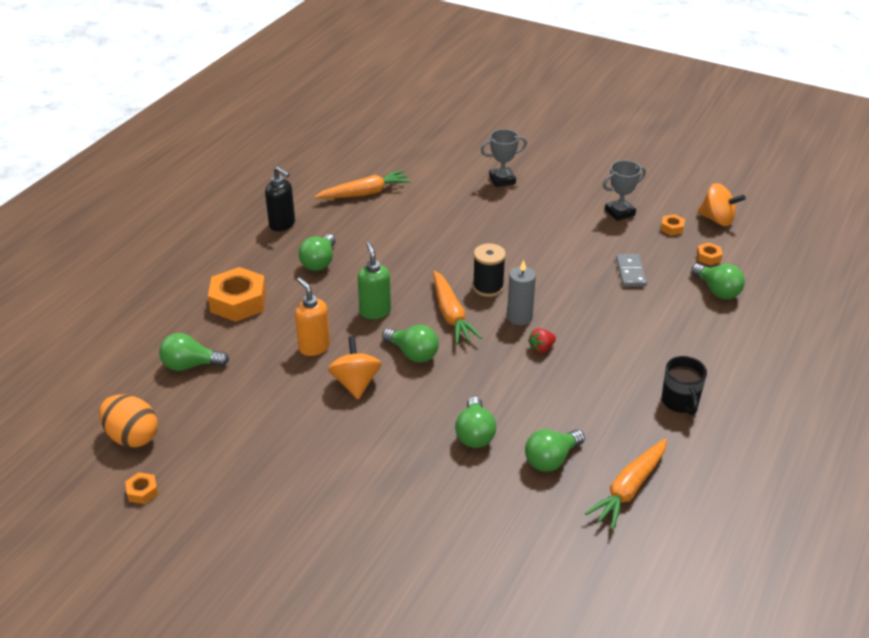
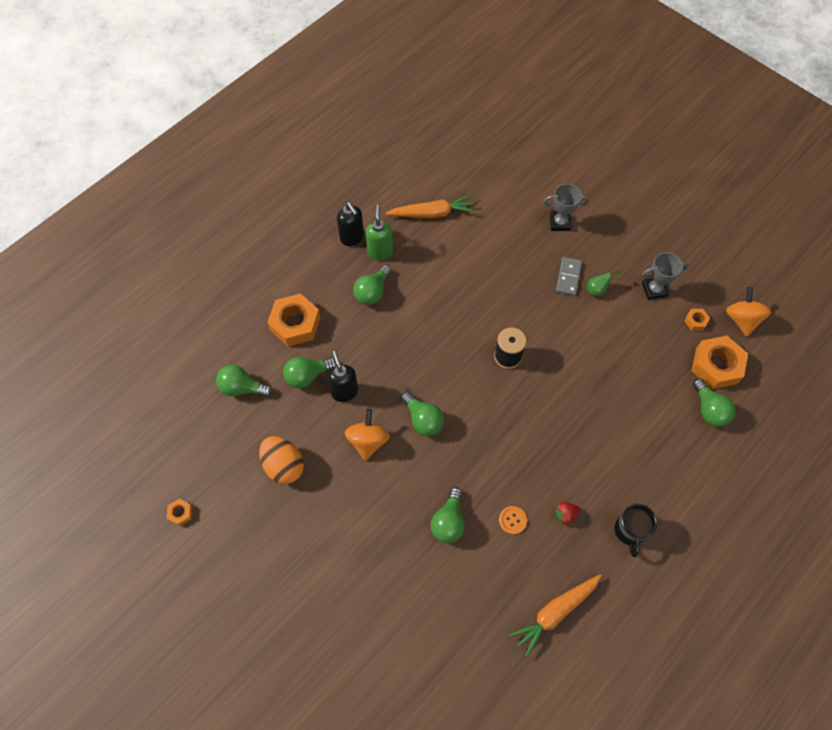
camera: 15 degrees right, 25 degrees up
orange egg [99,394,158,448] -> orange egg moved to [259,436,304,484]
orange soap dispenser [295,278,330,356] -> black soap dispenser [327,351,358,402]
green soap dispenser [357,242,391,319] -> green soap dispenser moved to [365,205,393,260]
orange carrot [433,271,482,344] -> none
grey candle [507,260,536,325] -> none
green light bulb [525,429,585,472] -> green light bulb moved to [283,357,337,388]
red strawberry [528,328,556,353] -> red strawberry moved to [555,502,581,525]
grey domino [616,254,647,287] -> grey domino moved to [556,257,582,296]
orange spinning top [697,183,746,226] -> orange spinning top turned 135 degrees counterclockwise [726,287,771,337]
orange nut [697,242,723,265] -> orange nut [692,336,748,389], size x2.21
none -> orange button [499,506,527,534]
none -> green pear [587,269,621,296]

